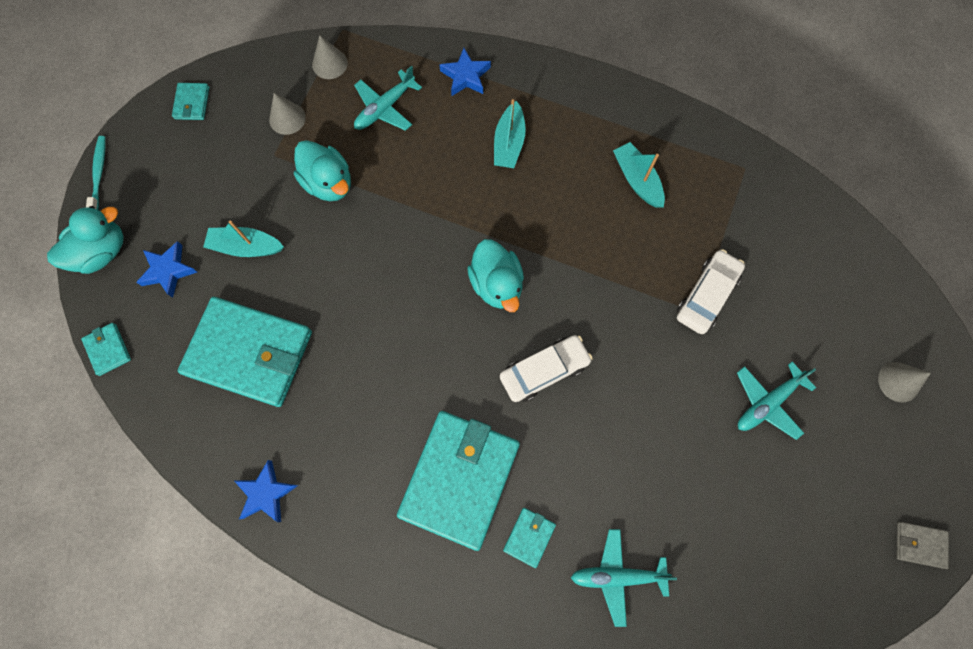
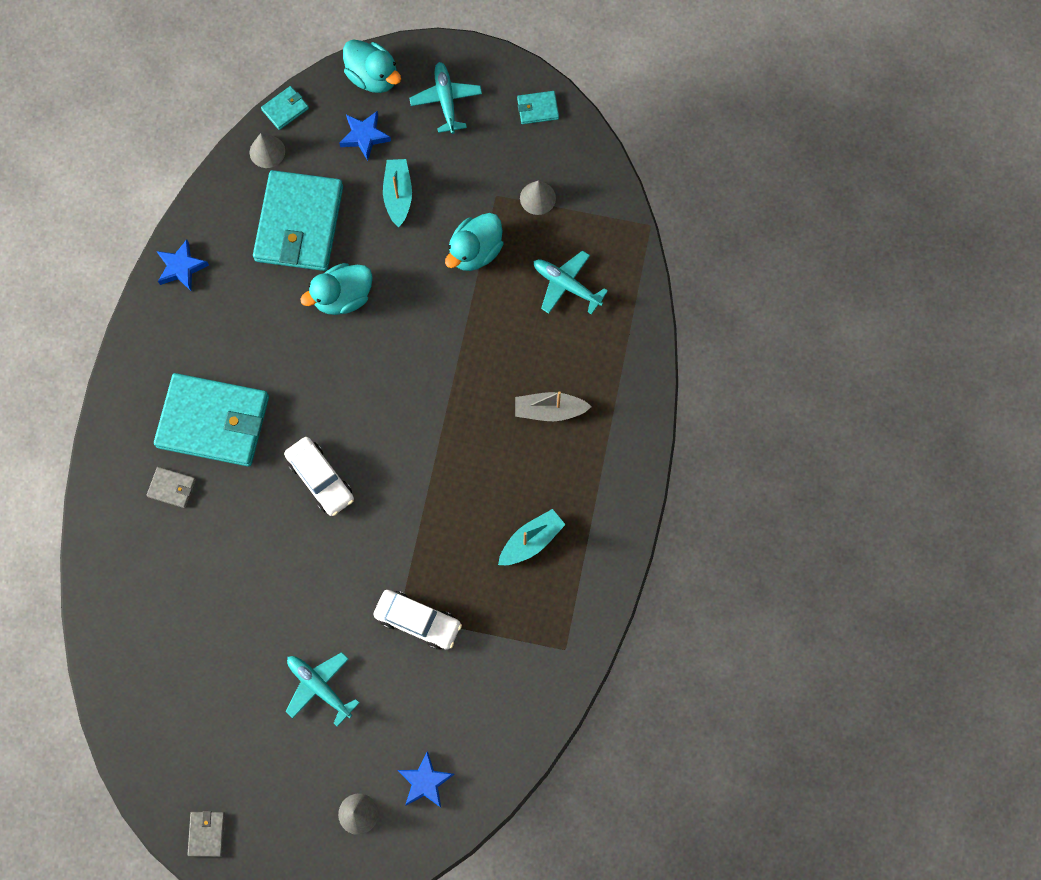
camera: 80 degrees right, 0 degrees up
turquoise toothbrush [86,136,105,210] -> none
grey cone [312,35,348,79] -> grey cone moved to [250,133,285,168]
blue star [439,48,491,96] -> blue star moved to [397,751,455,808]
turquoise duck [467,239,524,312] -> turquoise duck moved to [300,263,373,315]
turquoise boat [494,99,526,168] -> grey boat [515,391,592,421]
turquoise wallet [503,508,556,568] -> grey wallet [147,467,196,508]
turquoise plane [571,529,677,627] -> turquoise plane moved to [409,62,482,134]

